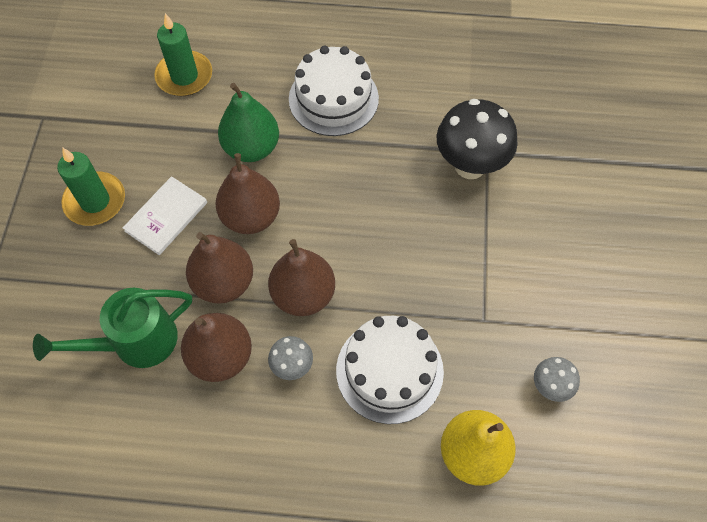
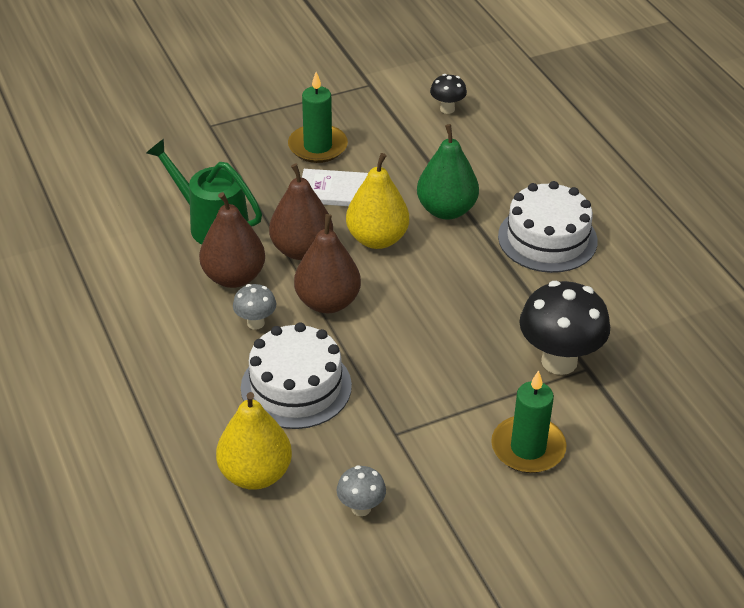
camera: 60 degrees right, 20 degrees down
green candle [154,13,212,96] -> green candle moved to [491,370,566,473]
brown pear [215,153,280,234] -> yellow pear [346,153,409,249]
none -> black mushroom [430,74,467,114]

